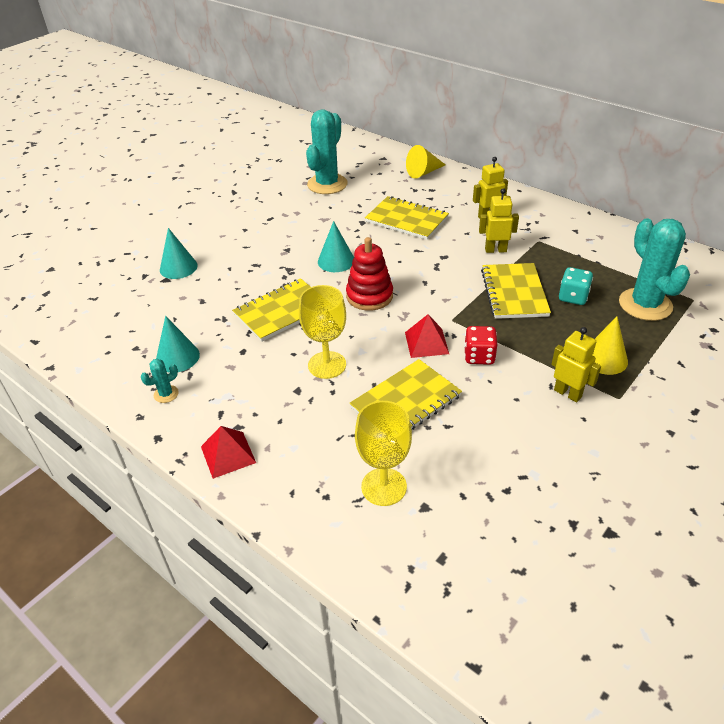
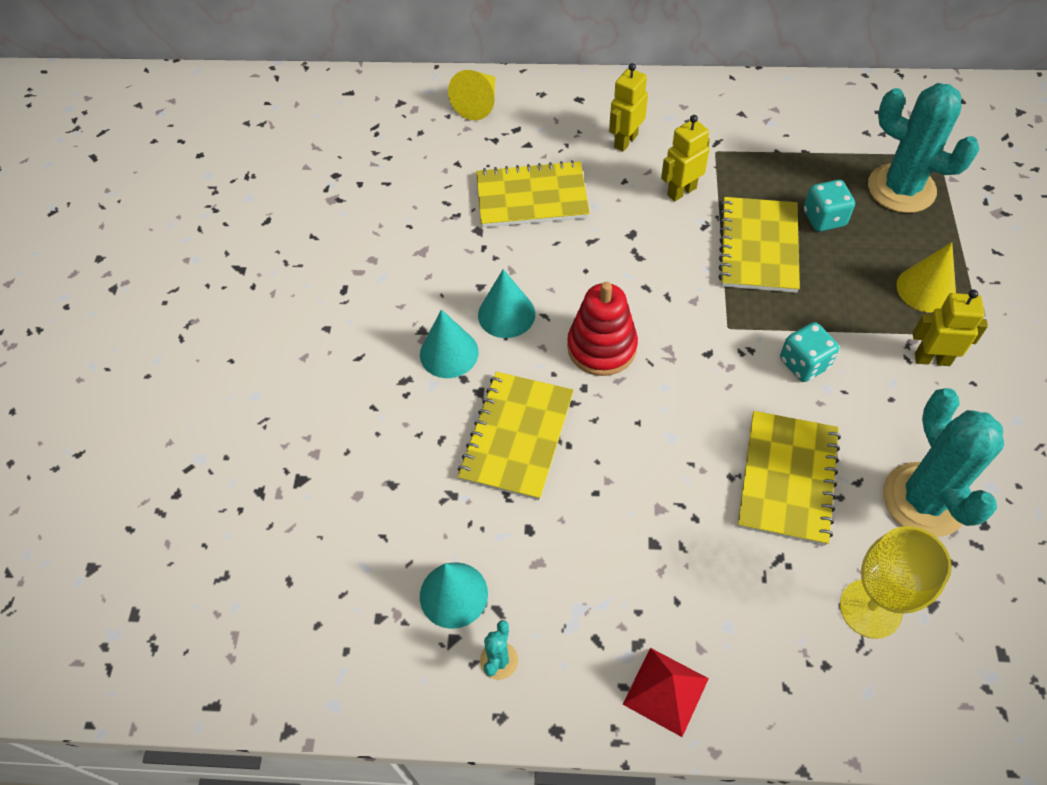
camera: 35 degrees left, 15 degrees up
turquoise cone [160,228,198,279] -> turquoise cone moved to [420,309,479,378]
yellow goblet [299,285,346,379] -> none
turquoise cactus [306,109,348,194] -> turquoise cactus moved to [883,388,1004,537]
red pyramid [405,314,449,358] -> none
red dice [464,326,497,365] -> turquoise dice [780,322,839,382]
yellow notebook [481,263,551,319] -> yellow notebook turned 45 degrees clockwise [718,197,800,293]

